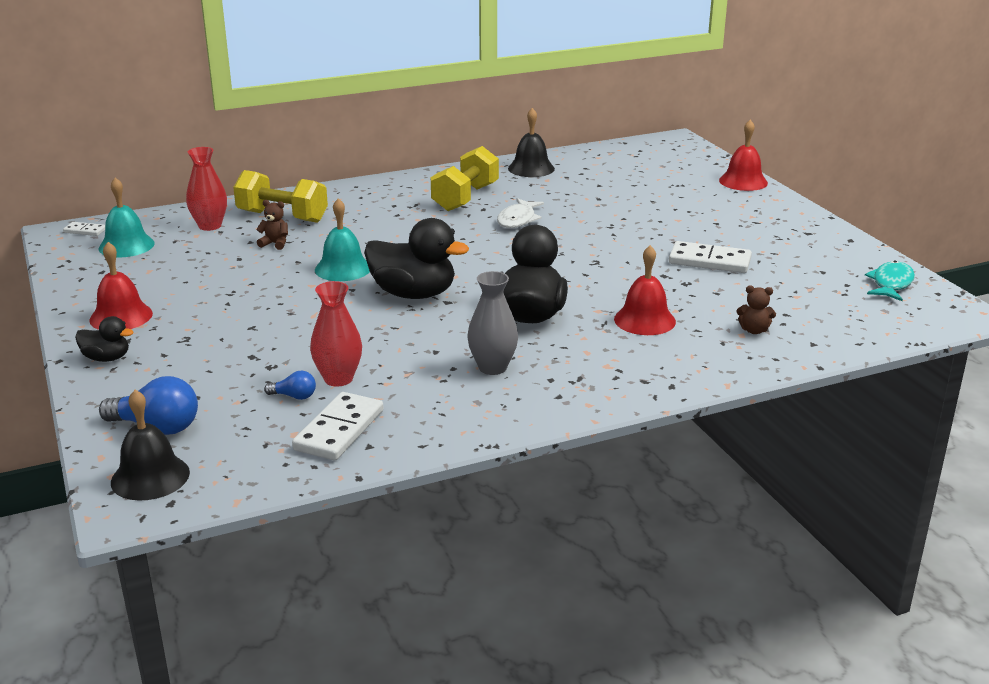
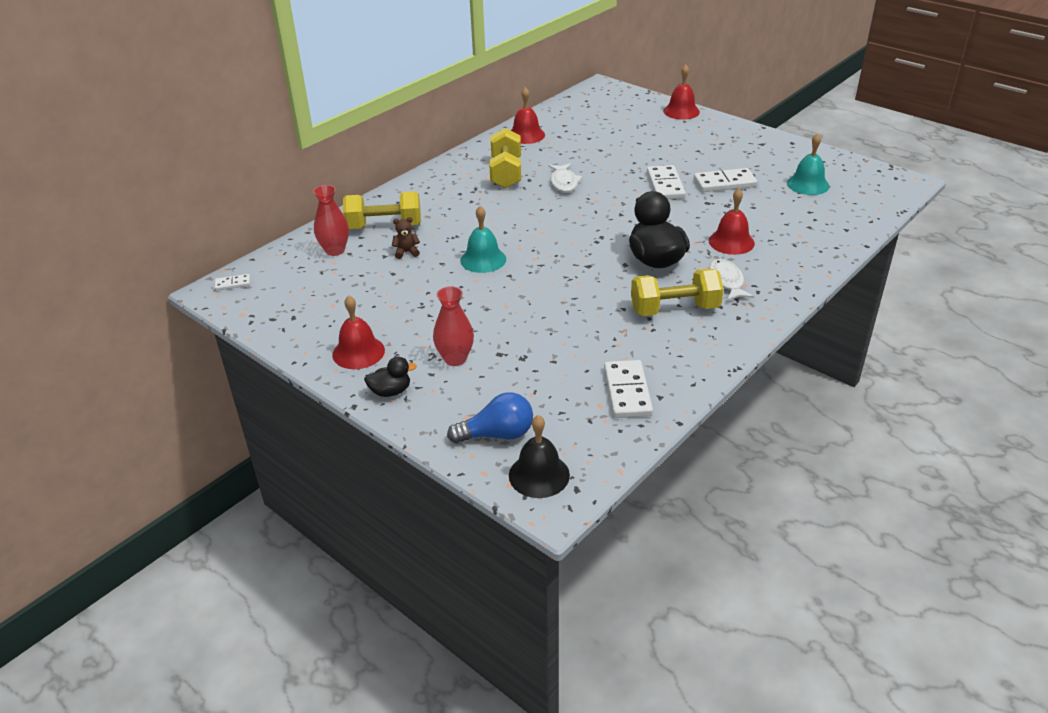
camera: 25 degrees left, 10 degrees up
turquoise bell [98,178,155,258] -> turquoise bell moved to [787,133,830,195]
blue light bulb [264,371,316,400] -> none
red vase [310,281,362,387] -> red vase moved to [433,286,474,366]
black duck [364,218,469,299] -> none
grey vase [467,271,518,375] -> yellow dumbbell [631,268,724,316]
black bell [508,108,555,177] -> red bell [511,87,545,144]
brown teddy bear [737,285,776,334] -> none
turquoise fish [865,260,915,301] -> none
none -> white domino [647,165,686,199]
none -> white fish [709,259,754,301]

